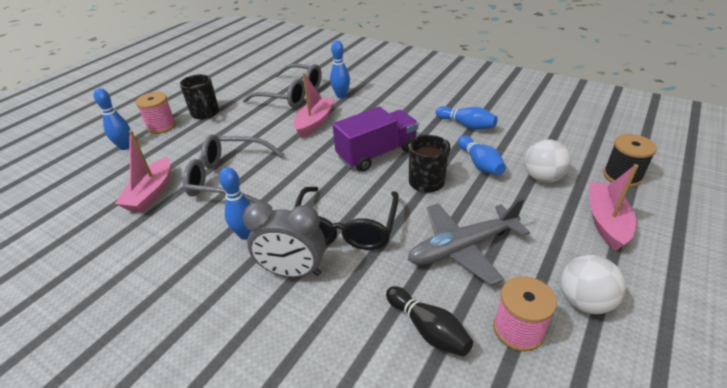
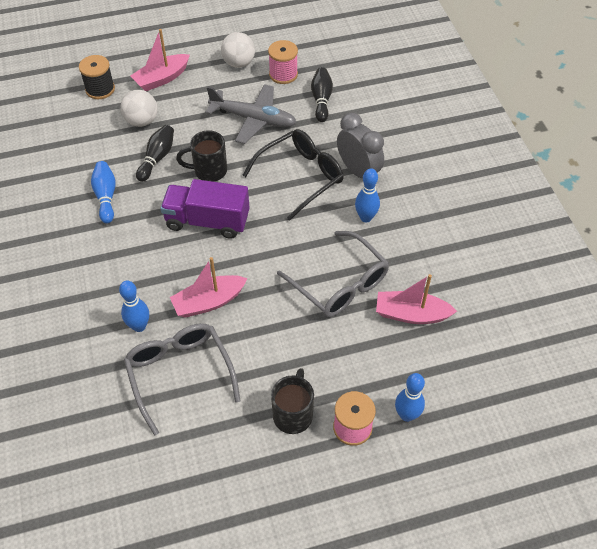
camera: 140 degrees left, 15 degrees up
pink boat [115,130,170,212] -> pink boat turned 135 degrees counterclockwise [376,274,457,324]
blue bowling pin [458,135,506,175] -> black bowling pin [136,125,174,182]

